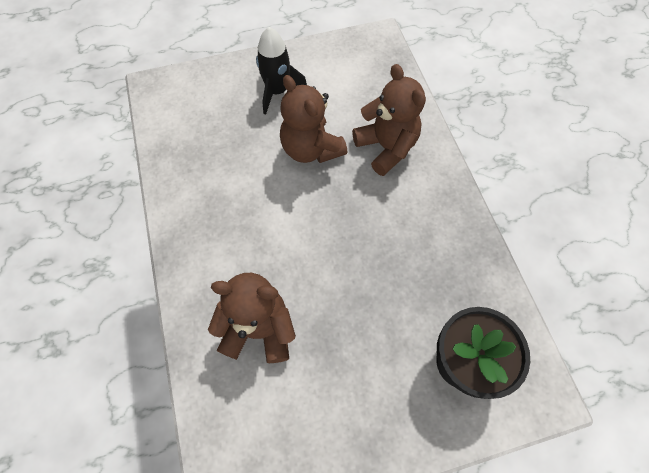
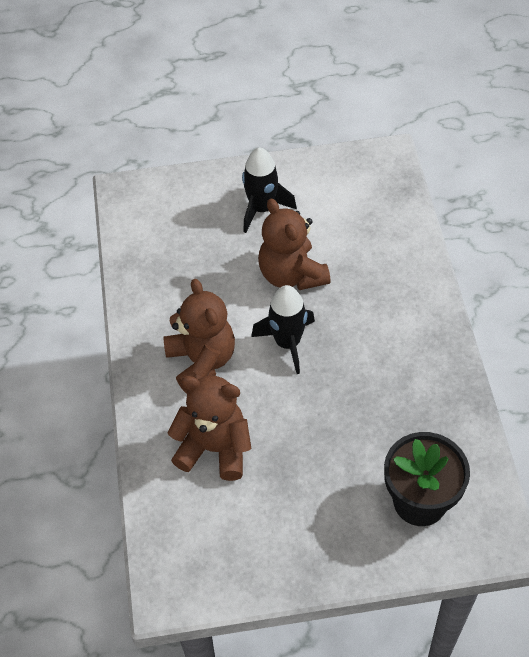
camera: 10 degrees right, 10 degrees down
brown teddy bear [352,64,426,176] -> brown teddy bear moved to [163,279,235,393]
none -> black rocket [251,285,315,374]

